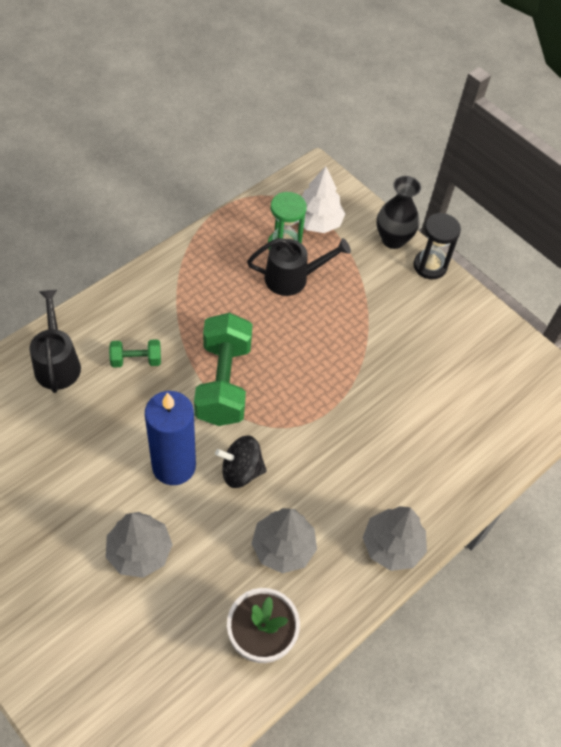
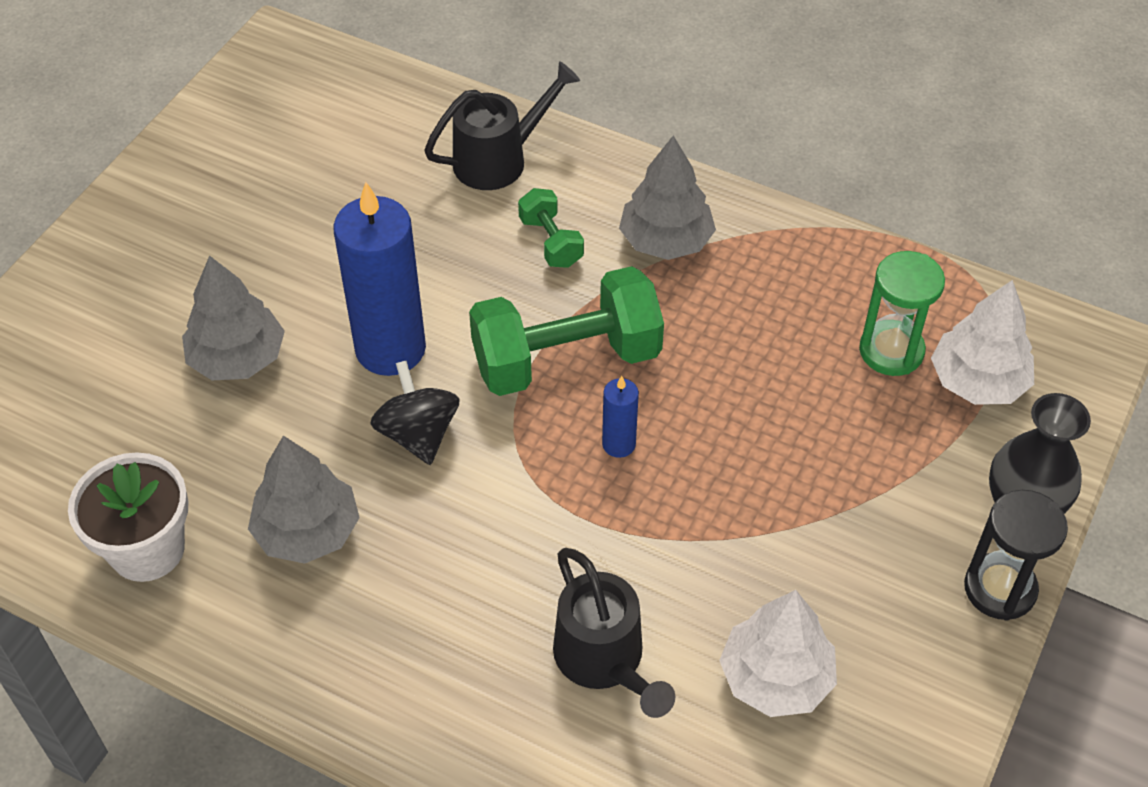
camera: 75 degrees right, 5 degrees down
black watering can [247,238,351,296] -> black watering can moved to [553,548,675,718]
grey tree [363,506,427,571] -> grey tree moved to [619,135,716,260]
none -> blue candle [602,376,639,458]
none -> white tree [719,590,837,717]

